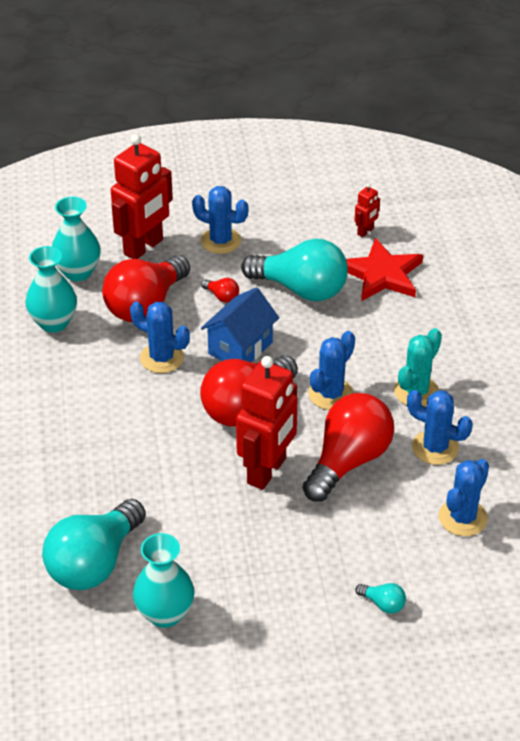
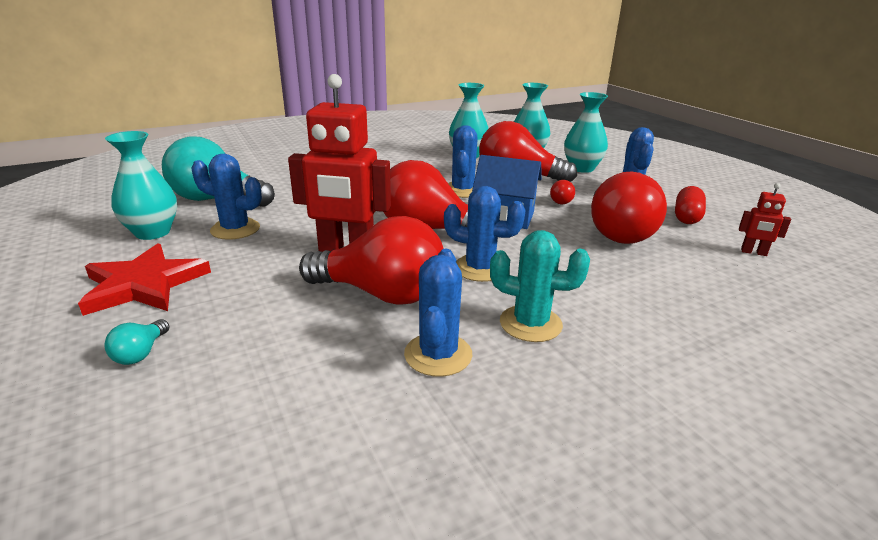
camera: 70 degrees right, 15 degrees down
red robot [111,134,173,259] -> turquoise vase [564,92,608,173]
turquoise light bulb [241,239,348,301] -> red light bulb [591,171,667,244]
red star [346,238,423,301] -> red star moved to [78,244,211,316]
blue cactus [439,459,489,536] -> blue cactus moved to [192,154,262,240]
none -> red capsule [675,186,706,224]

